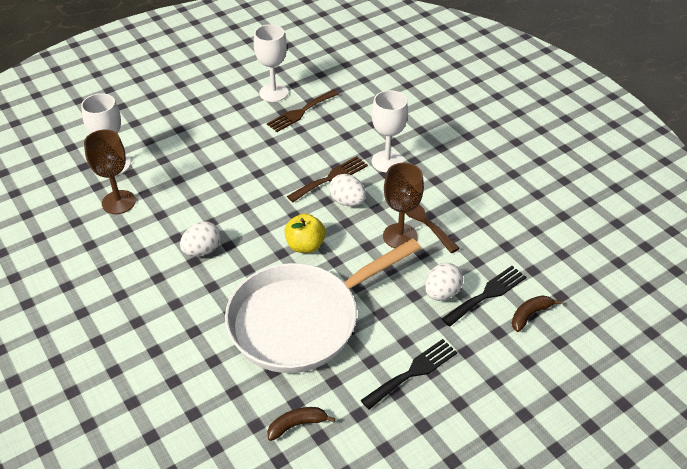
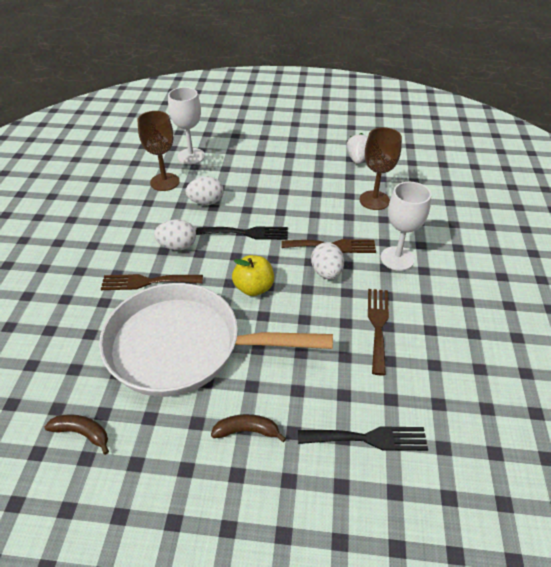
camera: 40 degrees right, 0 degrees up
white goblet [254,24,288,102] -> white strawberry [346,133,368,164]
brown fork [267,90,339,132] -> brown fork moved to [101,274,203,290]
black fork [361,339,457,410] -> black fork moved to [196,226,288,240]
brown goblet [383,163,424,248] -> brown goblet moved to [359,127,402,210]
white egg [425,263,463,301] -> white egg moved to [185,176,224,205]
brown banana [512,295,562,332] -> brown banana moved to [211,414,286,442]

